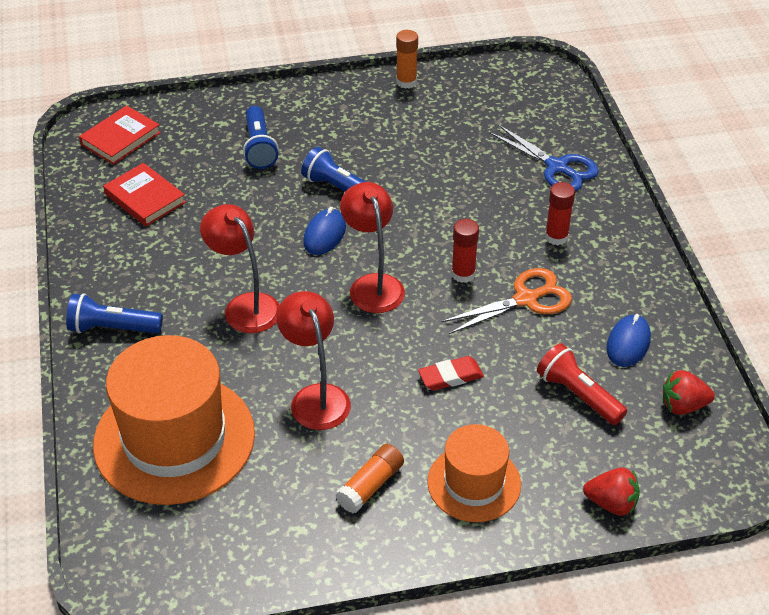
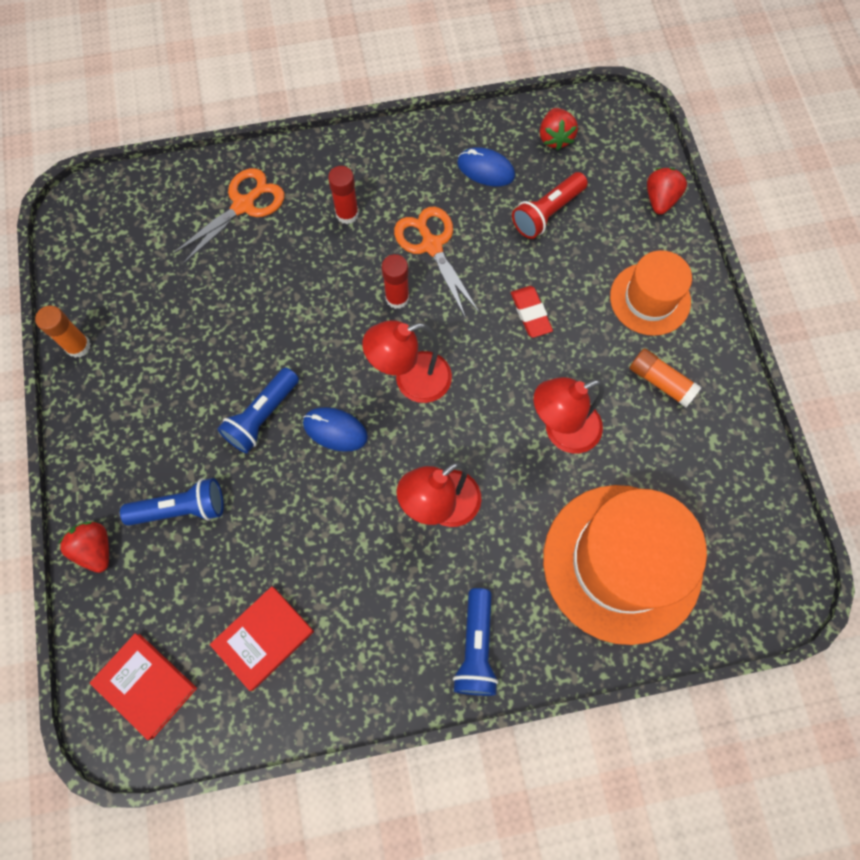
camera: 90 degrees left, 25 degrees up
blue scissors [489,124,599,191] -> orange scissors [172,168,284,264]
none -> red strawberry [58,521,109,573]

